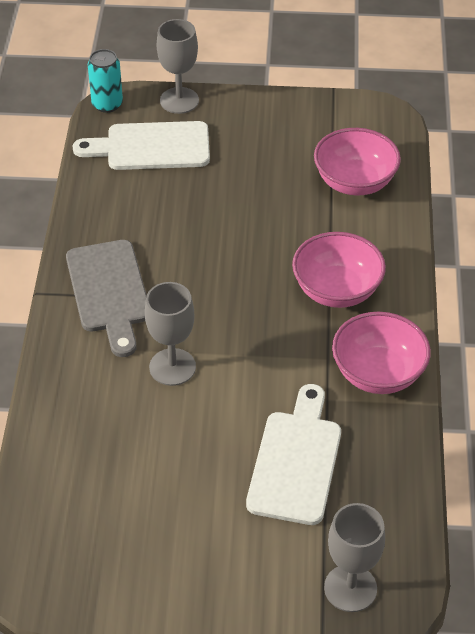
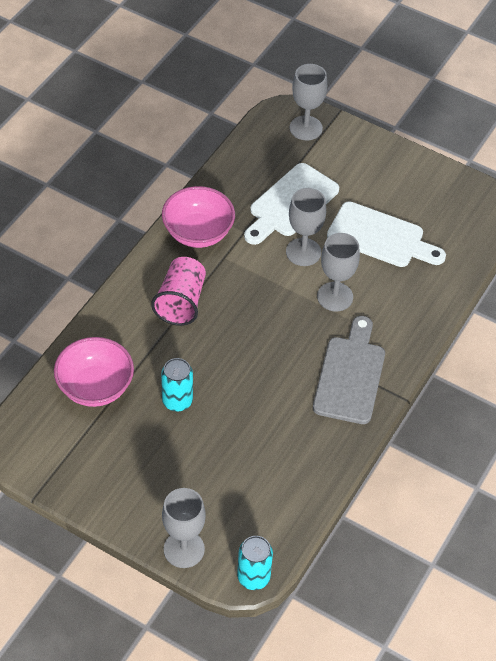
camera: 155 degrees left, 5 degrees up
white cutting board [73,121,210,170] -> white cutting board moved to [327,201,446,267]
pink bowl [292,232,386,308] -> pink cup [151,257,206,326]
none -> turquoise can [161,358,193,412]
none -> grey goblet [286,188,326,266]

